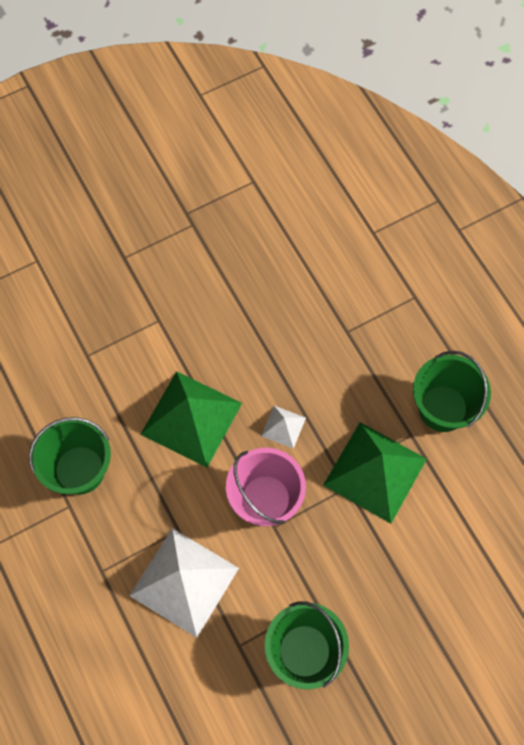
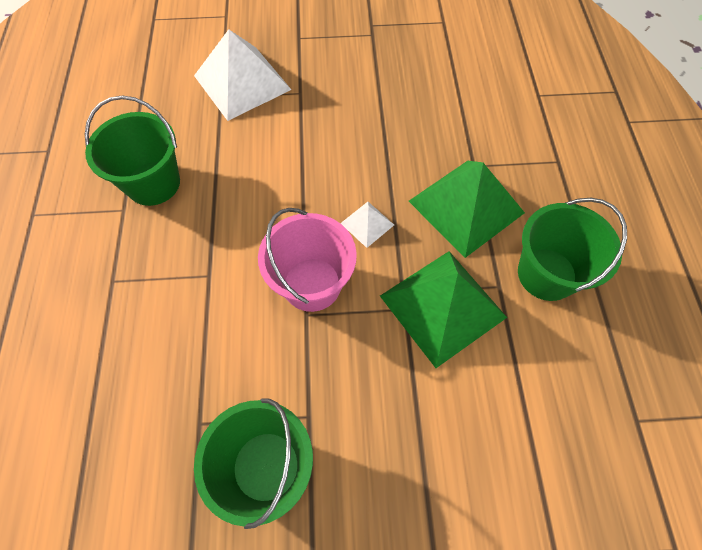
camera: 25 degrees right, 5 degrees down
white pyramid [129,528,239,638] -> white pyramid moved to [194,29,291,121]
green pyramid [140,371,242,468] -> green pyramid moved to [409,161,525,258]

